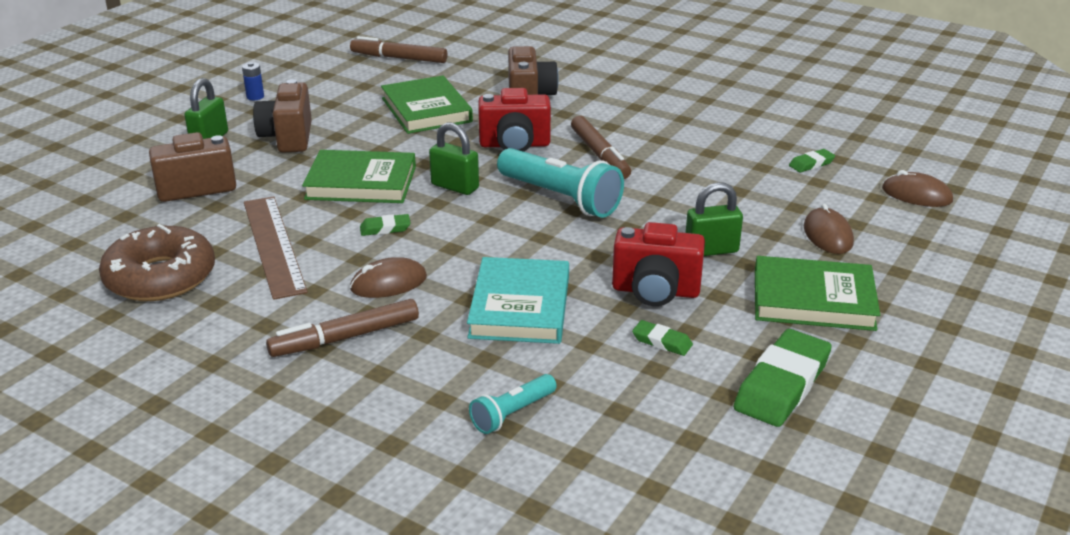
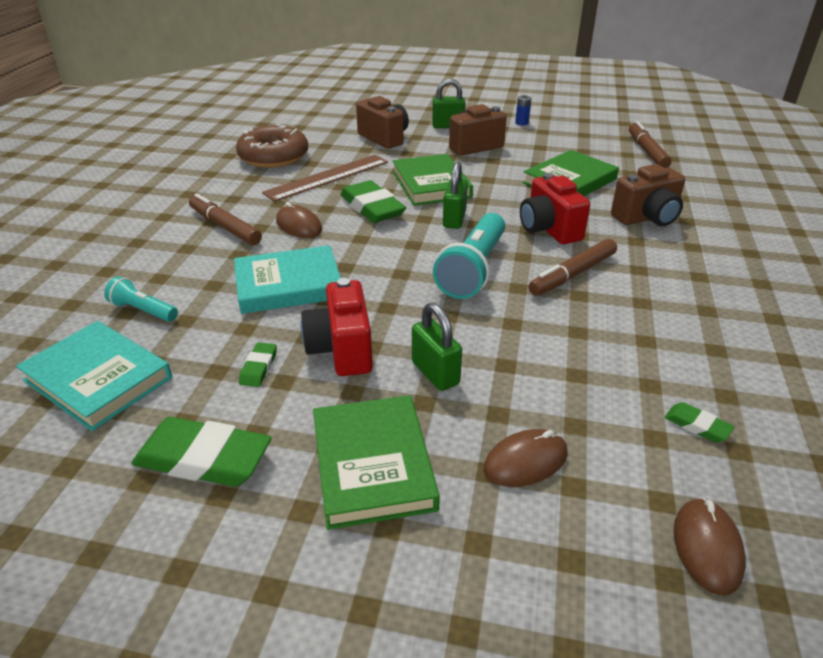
camera: 70 degrees right, 5 degrees up
green eraser [360,214,411,236] -> green eraser [340,180,406,223], size x2.08
none -> turquoise book [16,321,172,431]

